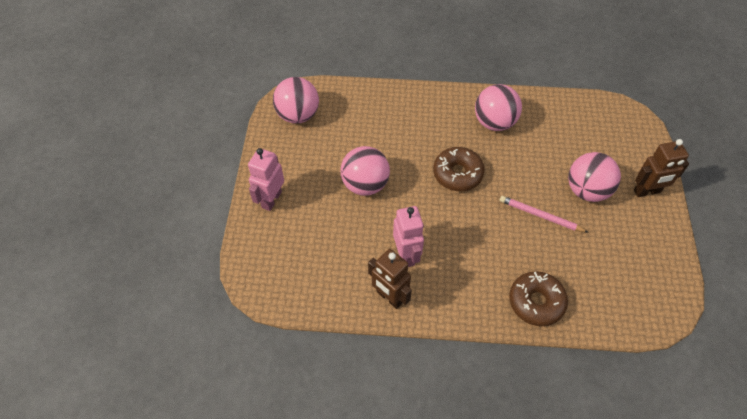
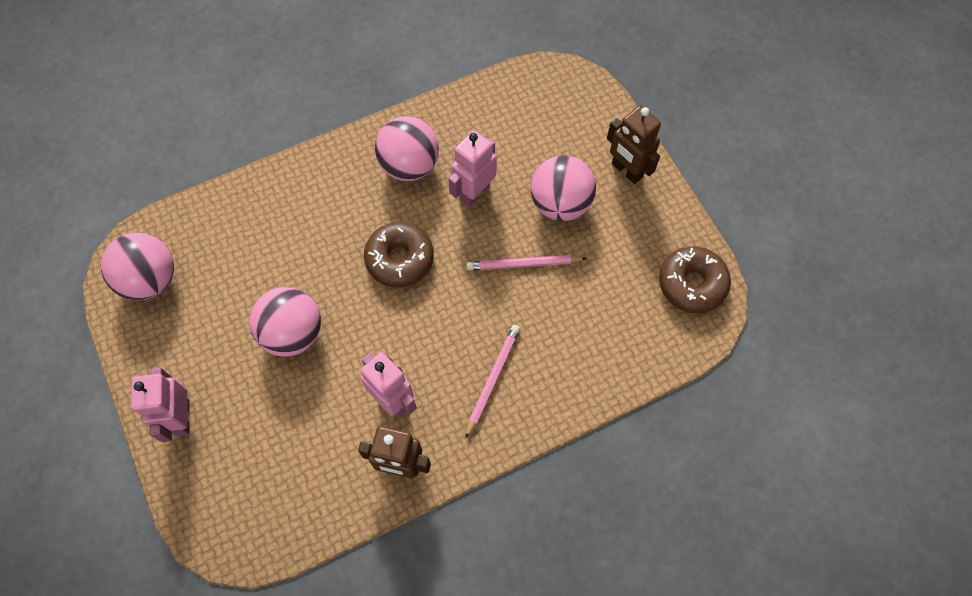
camera: 30 degrees left, 10 degrees up
brown donut [509,271,568,326] -> brown donut moved to [659,246,731,313]
brown robot [634,139,689,197] -> brown robot turned 90 degrees clockwise [607,105,661,184]
none -> pink robot [448,130,497,208]
none -> pink pencil [465,325,520,439]

